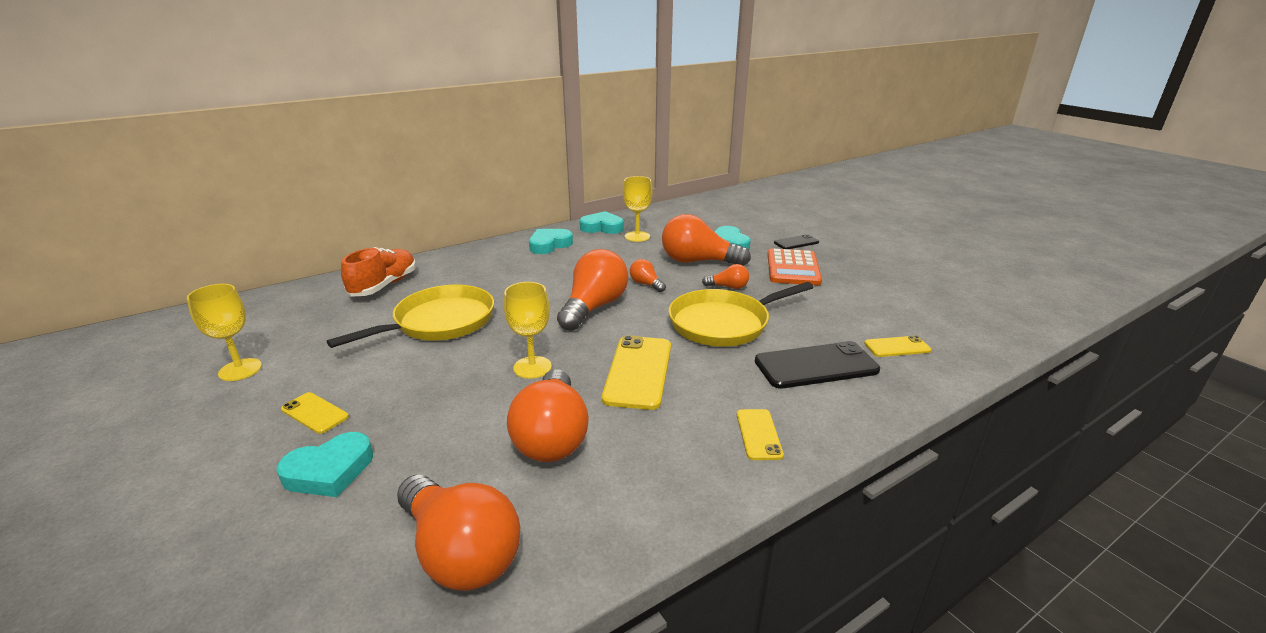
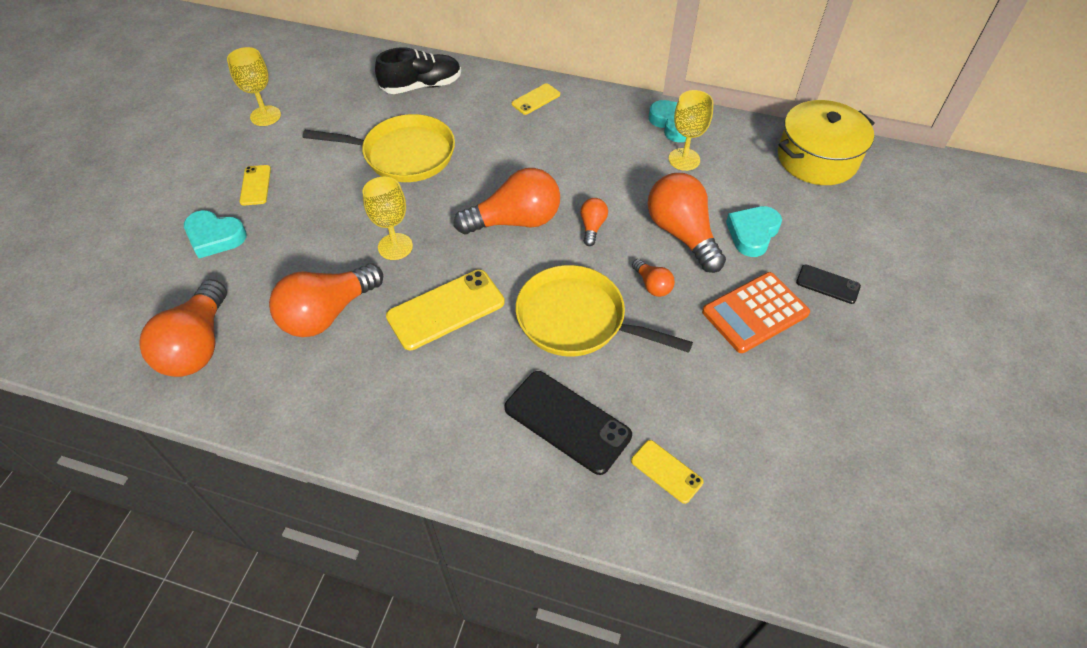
camera: 50 degrees right, 25 degrees up
orange shoe [341,247,416,297] -> black shoe [375,47,461,94]
turquoise heart [529,229,573,254] -> none
yellow phone [737,409,784,460] -> yellow phone moved to [512,83,560,115]
none -> yellow pot [778,100,875,185]

